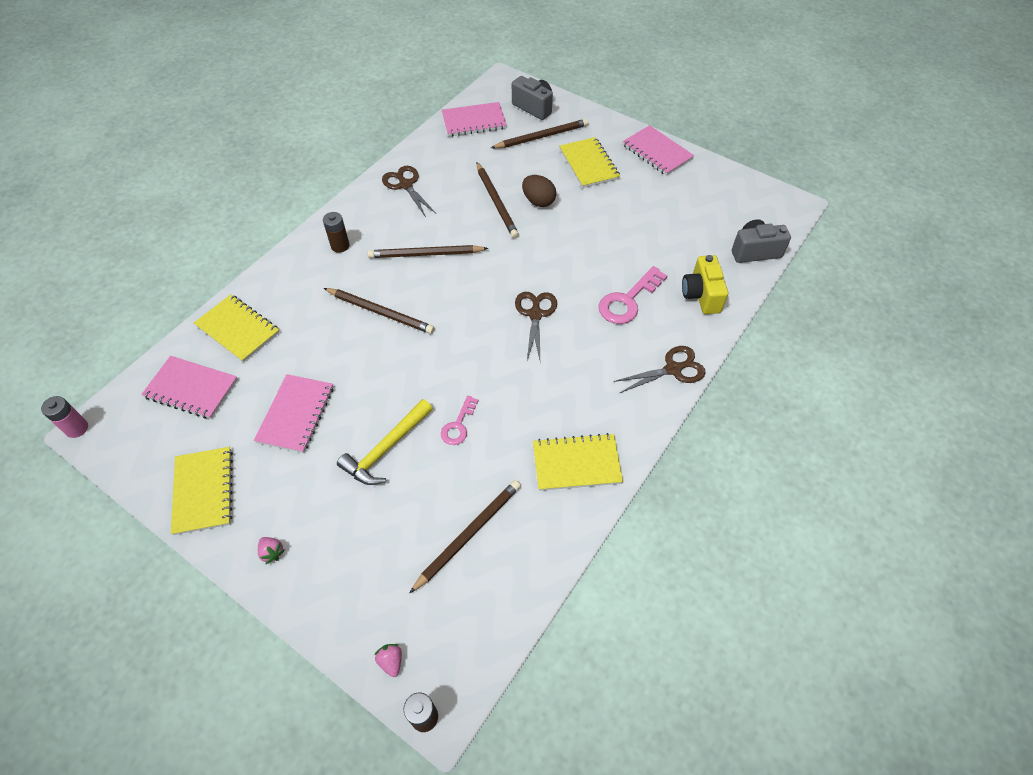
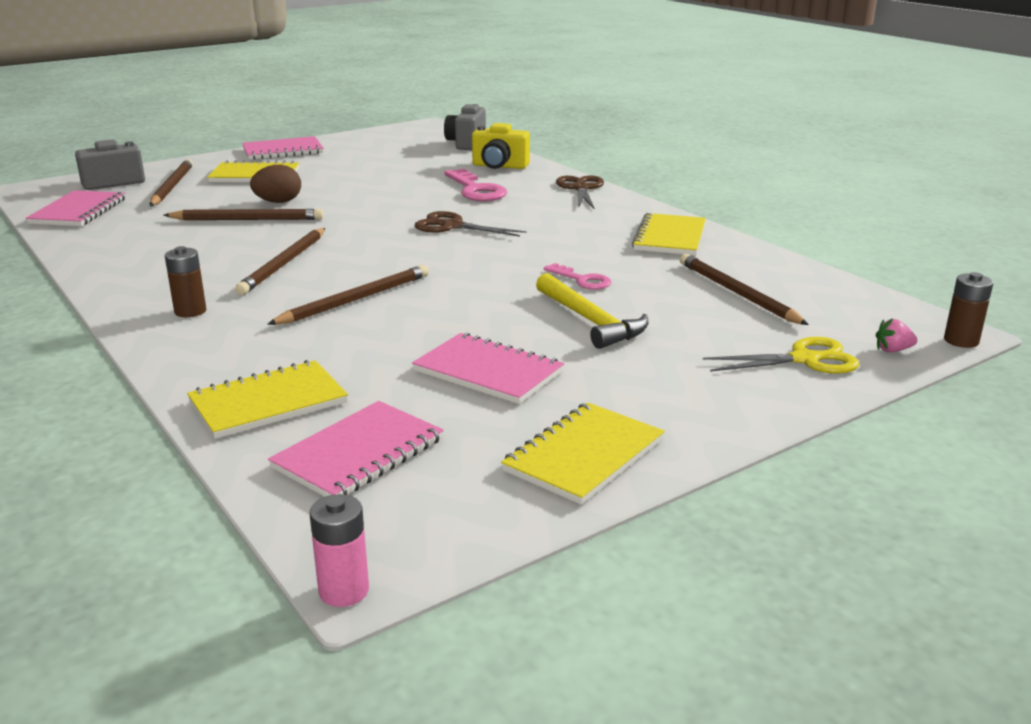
camera: 70 degrees left, 30 degrees down
yellow notebook [171,447,233,535] -> yellow notebook turned 60 degrees counterclockwise [501,402,665,505]
pink strawberry [258,537,285,565] -> none
brown scissors [382,166,436,217] -> none
none -> yellow scissors [703,337,859,374]

